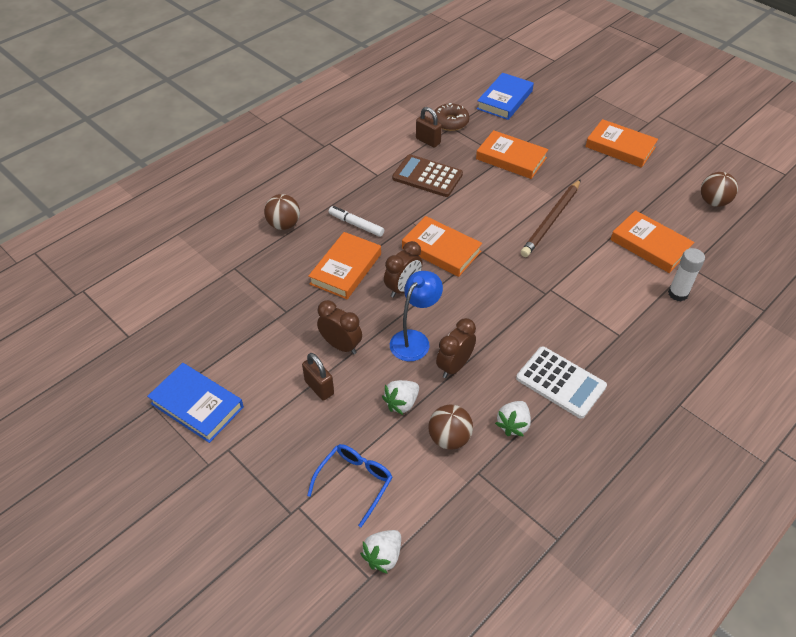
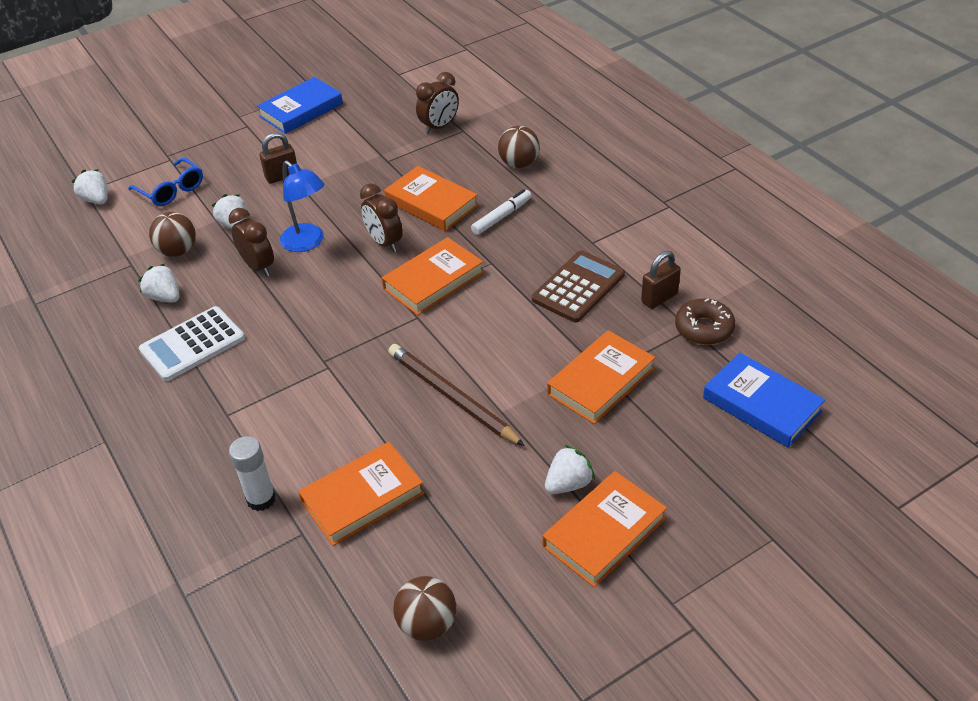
camera: 105 degrees right, 5 degrees down
brown clock [317,300,362,354] -> brown clock moved to [416,72,459,134]
none -> white strawberry [545,445,595,494]

